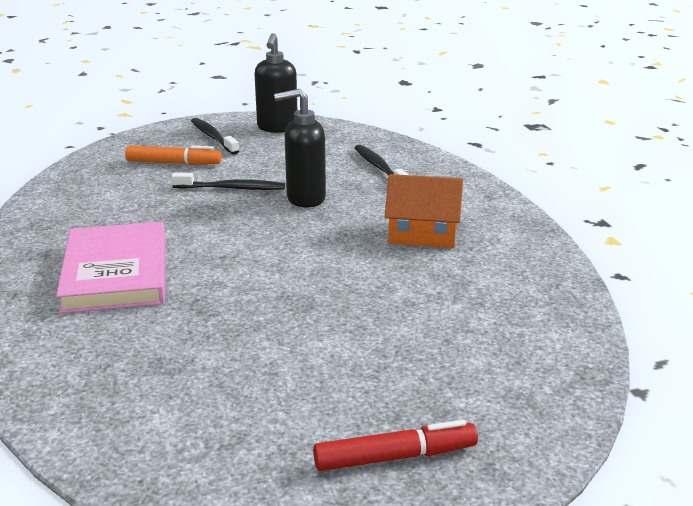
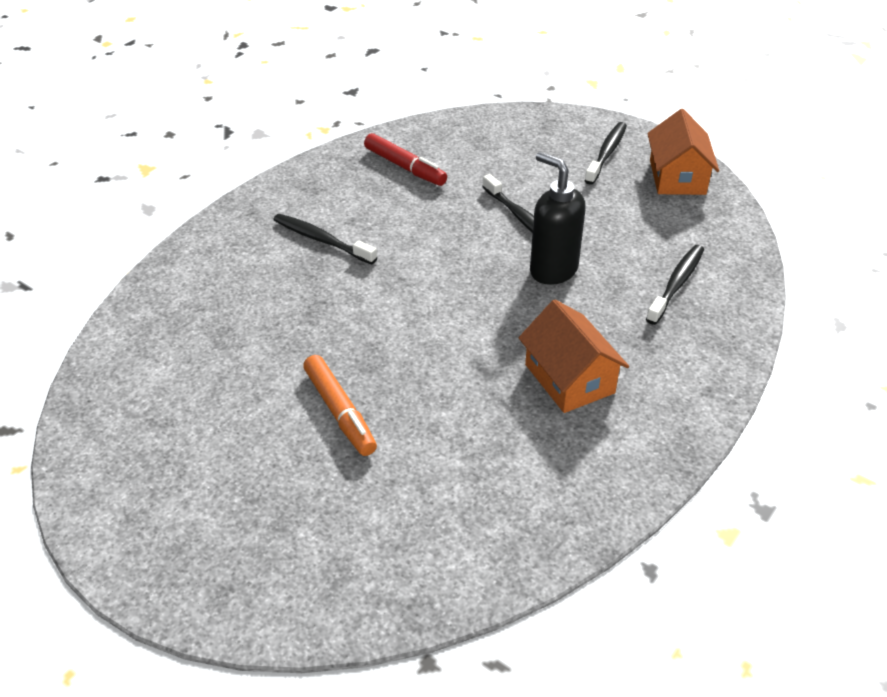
camera: 55 degrees right, 15 degrees up
pink book [56,222,166,313] -> black toothbrush [273,214,377,265]
orange marker [125,146,222,165] -> orange marker moved to [303,355,377,456]
black soap dispenser [255,33,297,133] -> orange house [647,109,719,195]
red marker [313,420,478,471] -> red marker moved to [364,133,447,186]

